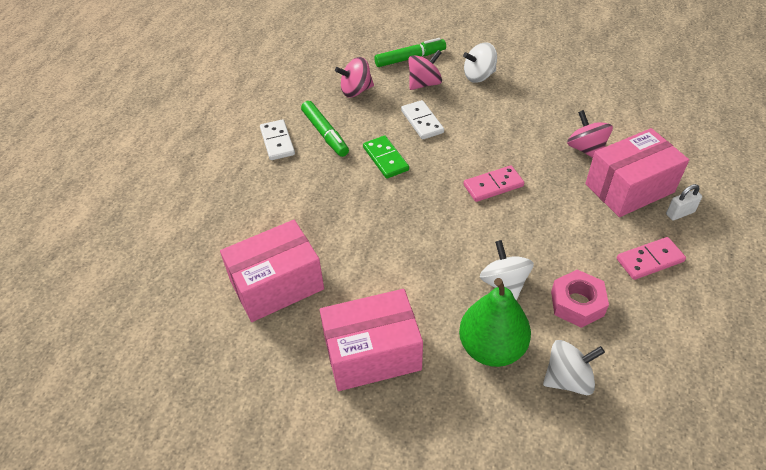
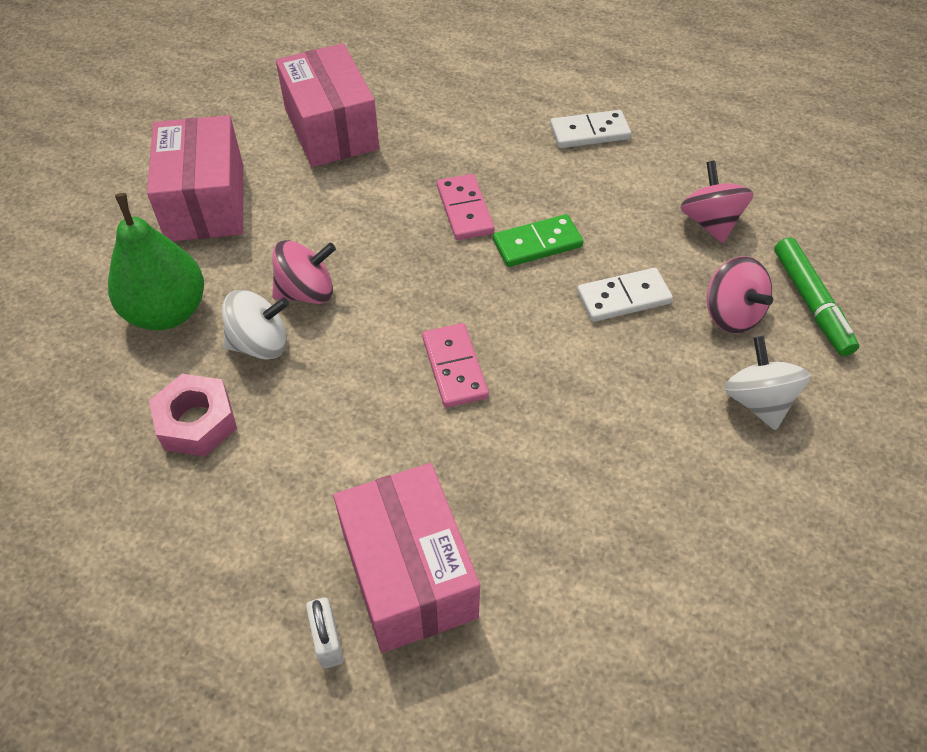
camera: 95 degrees right, 5 degrees up
green marker [301,101,349,157] -> none
white spinning top [543,340,605,395] -> none
pink spinning top [567,110,613,158] -> pink spinning top moved to [272,240,336,304]
pink domino [617,237,686,280] -> pink domino moved to [437,174,494,240]

